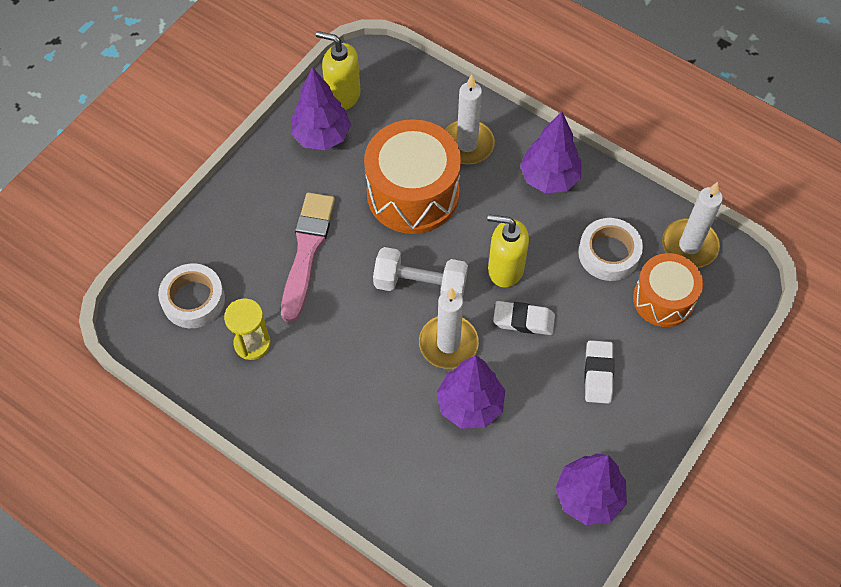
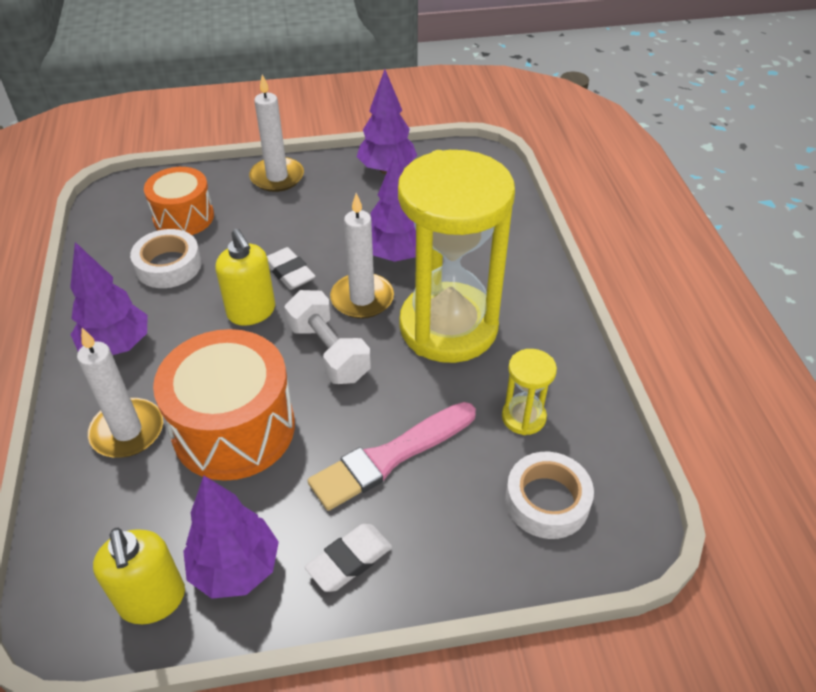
camera: 135 degrees left, 15 degrees down
white eraser [584,340,614,404] -> white eraser moved to [305,524,392,592]
white candle [662,182,723,268] -> white candle moved to [249,75,304,192]
none -> yellow hourglass [398,150,515,363]

